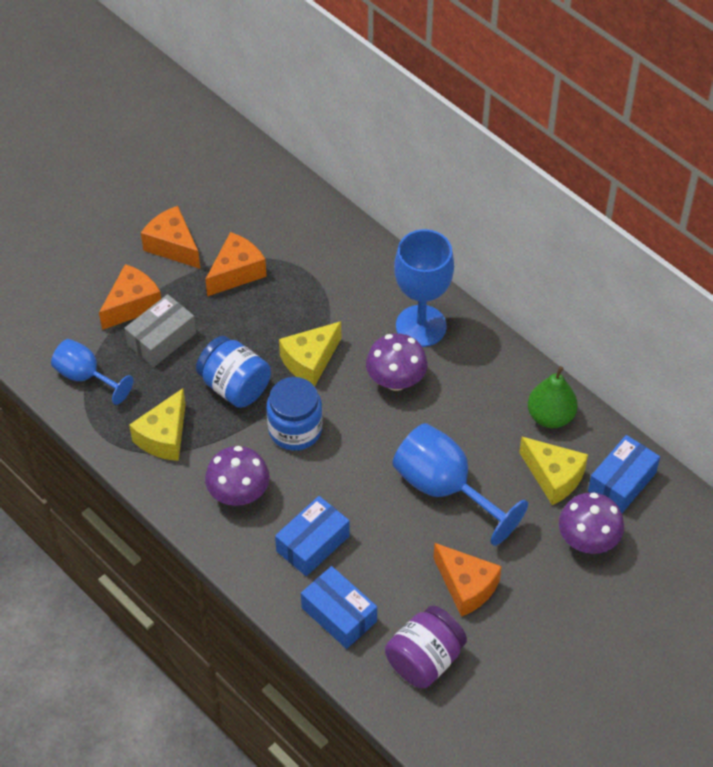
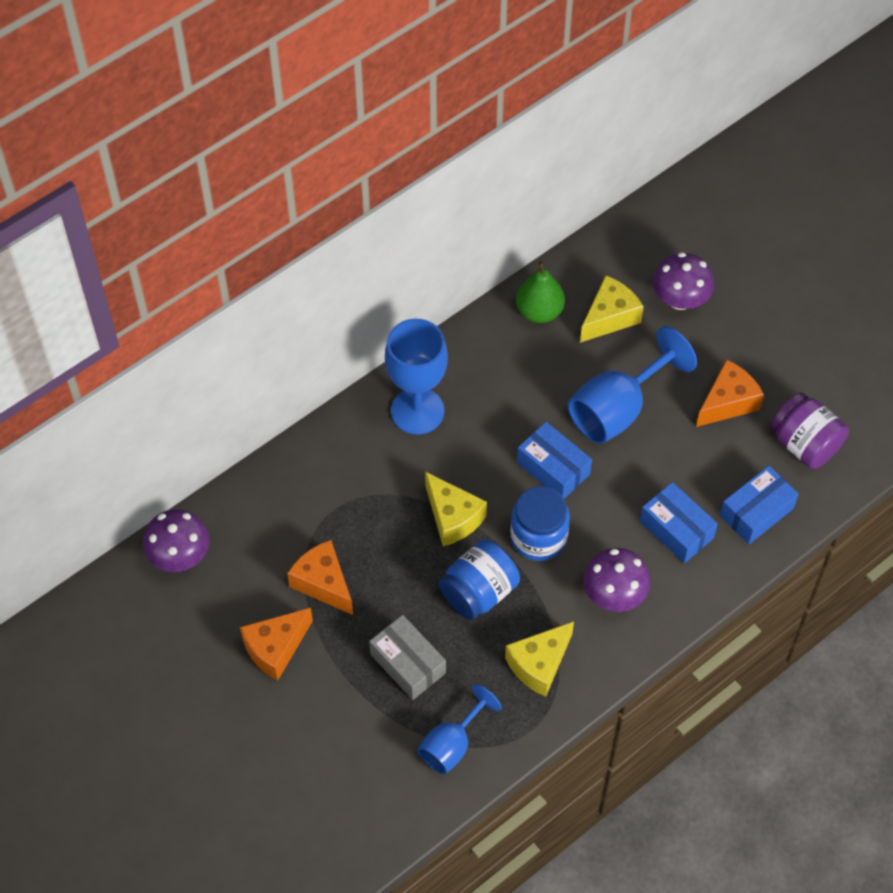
camera: 85 degrees left, 5 degrees up
orange cheese [99,264,161,330] -> none
yellow cheese [129,388,186,461] -> yellow cheese turned 105 degrees clockwise [505,621,574,697]
purple mushroom [366,333,428,391] -> purple mushroom moved to [143,509,210,572]
blue box [588,435,660,513] -> blue box moved to [517,422,592,499]

